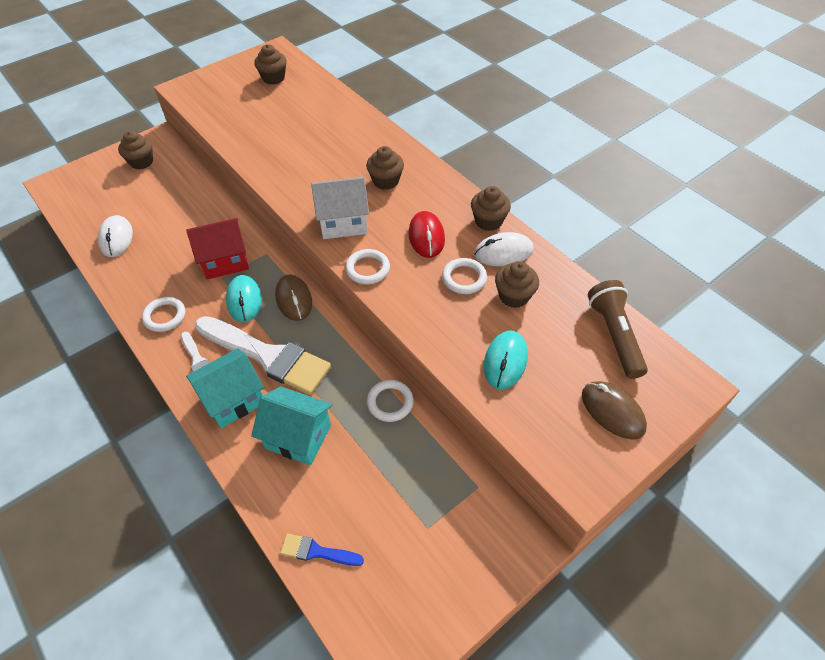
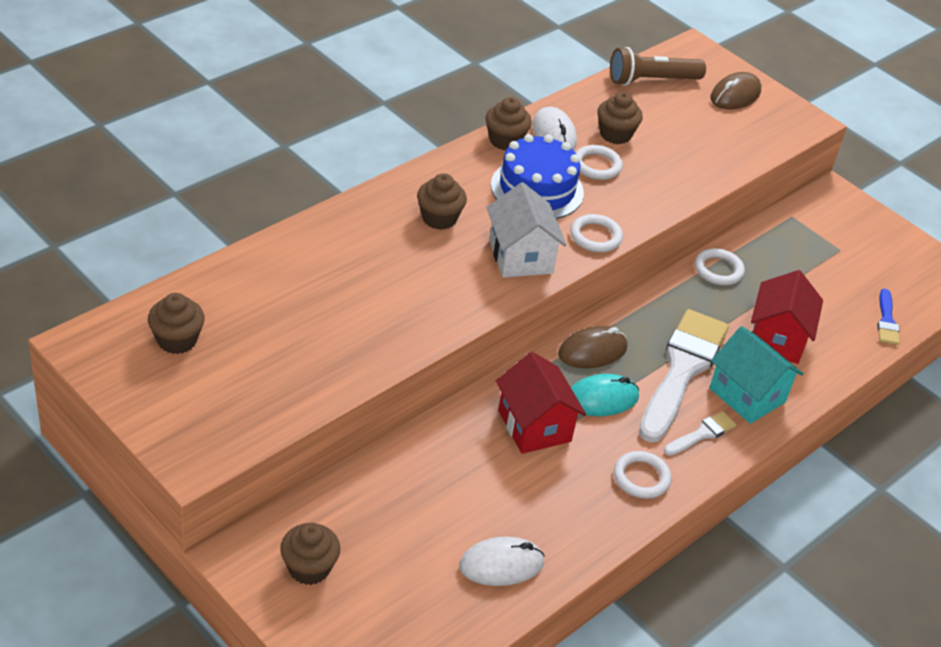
camera: 100 degrees left, 10 degrees down
turquoise house [251,386,333,465] -> red house [751,270,823,364]
red mouse [408,211,445,258] -> blue cake [491,134,584,219]
turquoise mouse [484,330,528,389] -> none

